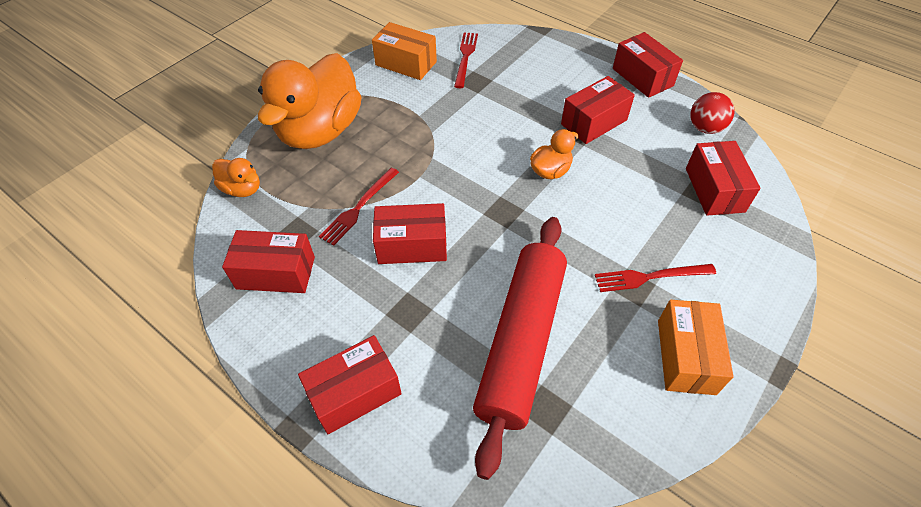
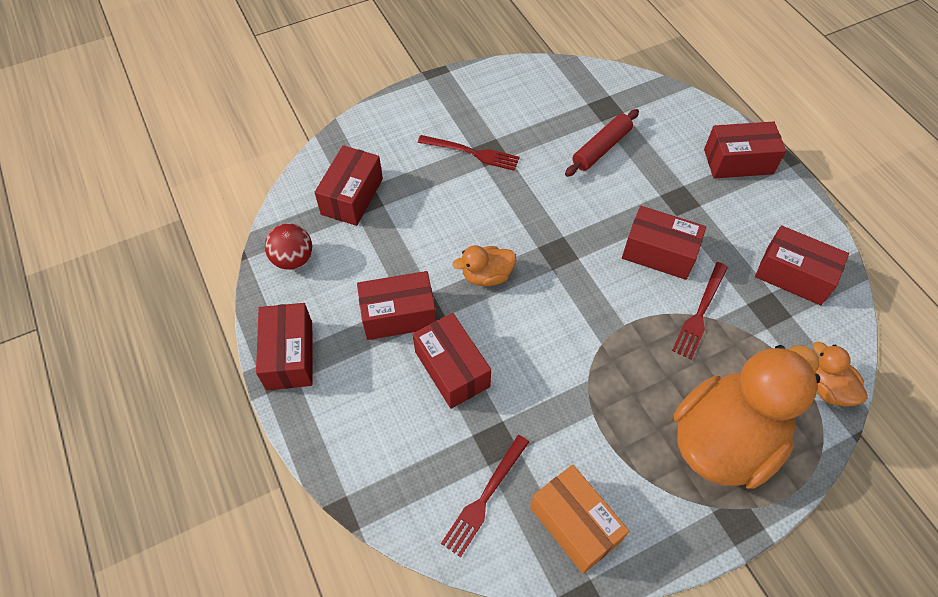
camera: 155 degrees left, 5 degrees up
red fork [319,168,399,246] -> red fork turned 150 degrees clockwise [672,262,728,360]
red rolling pin [473,217,567,480] -> red rolling pin [565,109,639,177], size x0.50
orange box [658,300,734,395] -> none
none -> red box [413,313,491,409]

